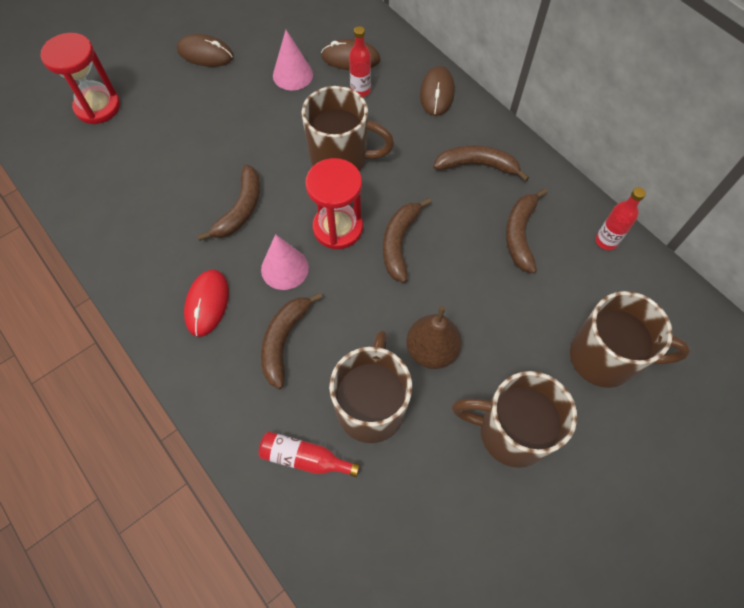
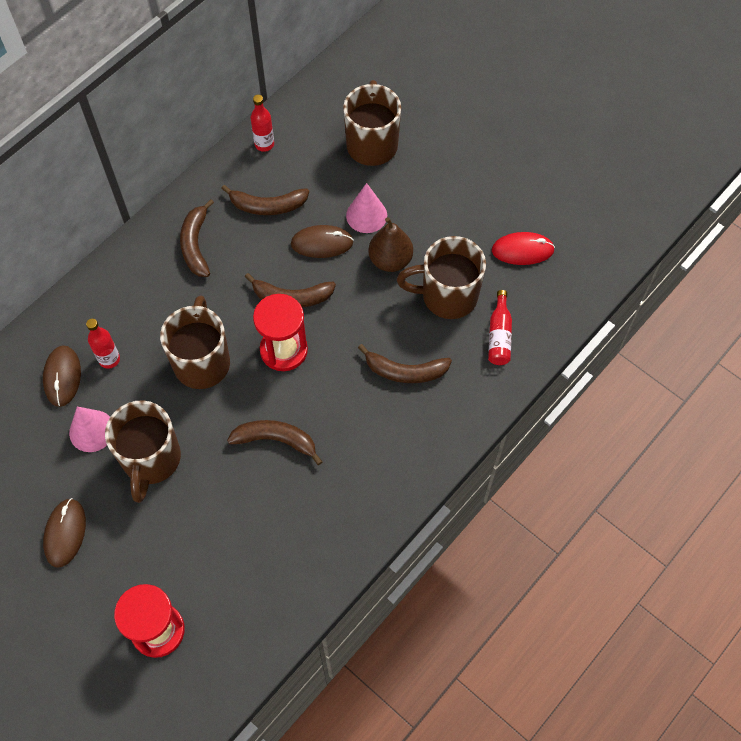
camera: 100 degrees left, 0 degrees up
red mouse [184,269,229,337] -> red mouse moved to [492,232,555,265]
pink cone [261,234,309,290] -> pink cone moved to [346,183,387,233]
brown mouse [420,66,455,116] -> brown mouse moved to [291,225,354,258]
brown mug [452,371,577,468] -> brown mug moved to [105,400,181,503]

